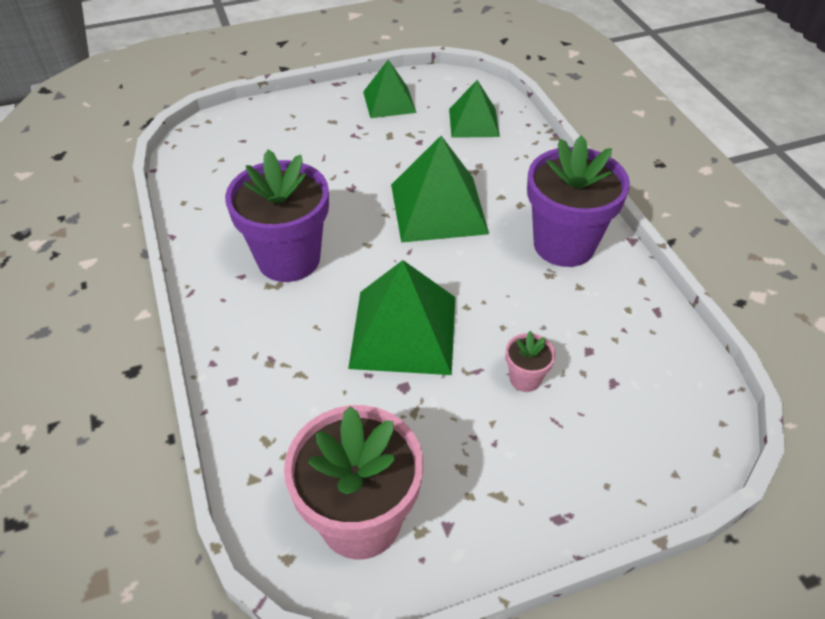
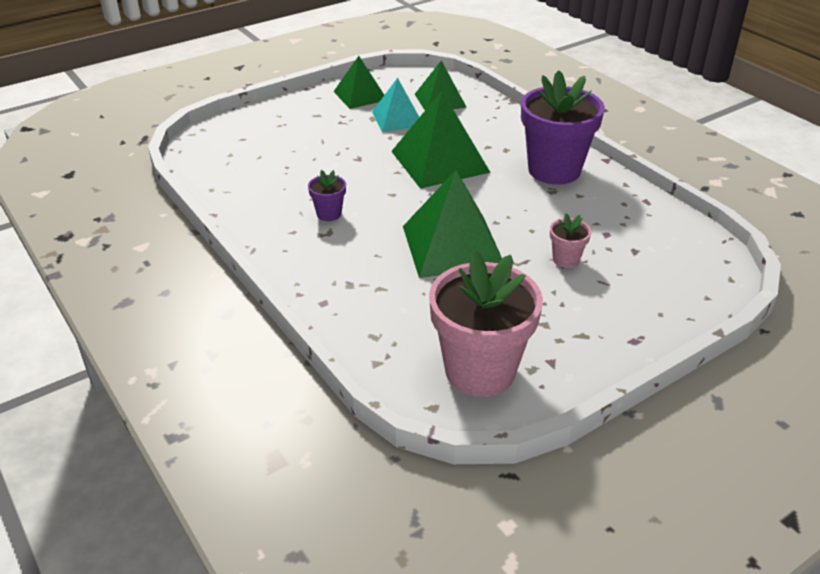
camera: 15 degrees left, 10 degrees down
purple flower pot [225,150,329,282] -> purple flower pot [308,170,346,221], size x0.44
none -> turquoise pyramid [372,78,419,132]

